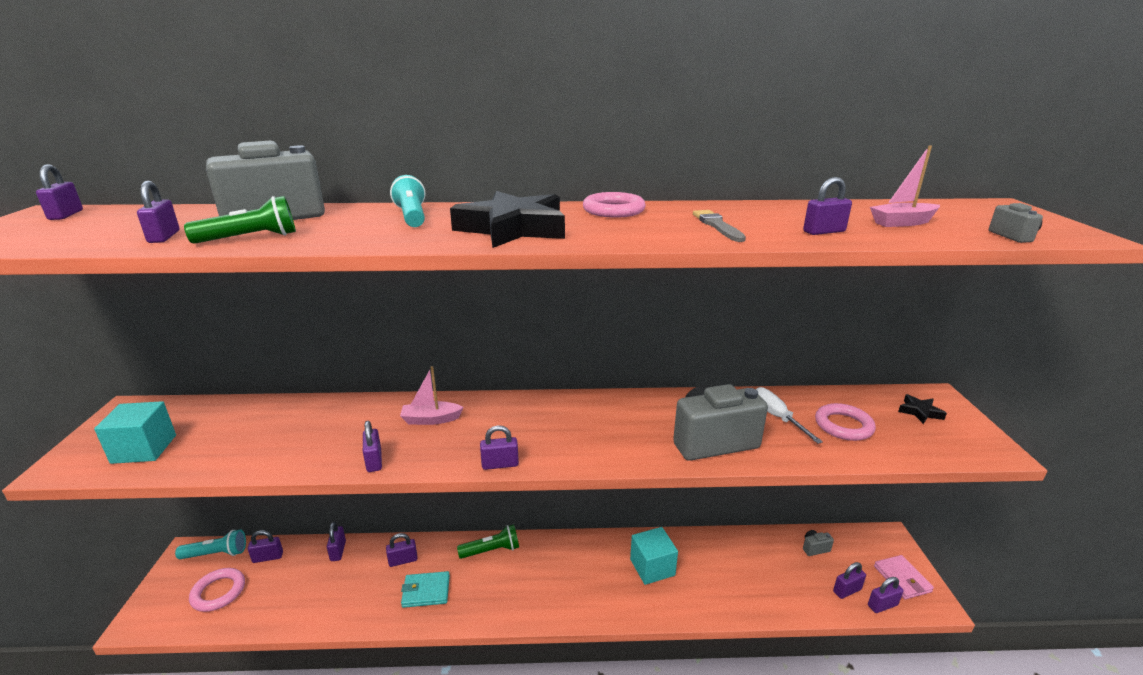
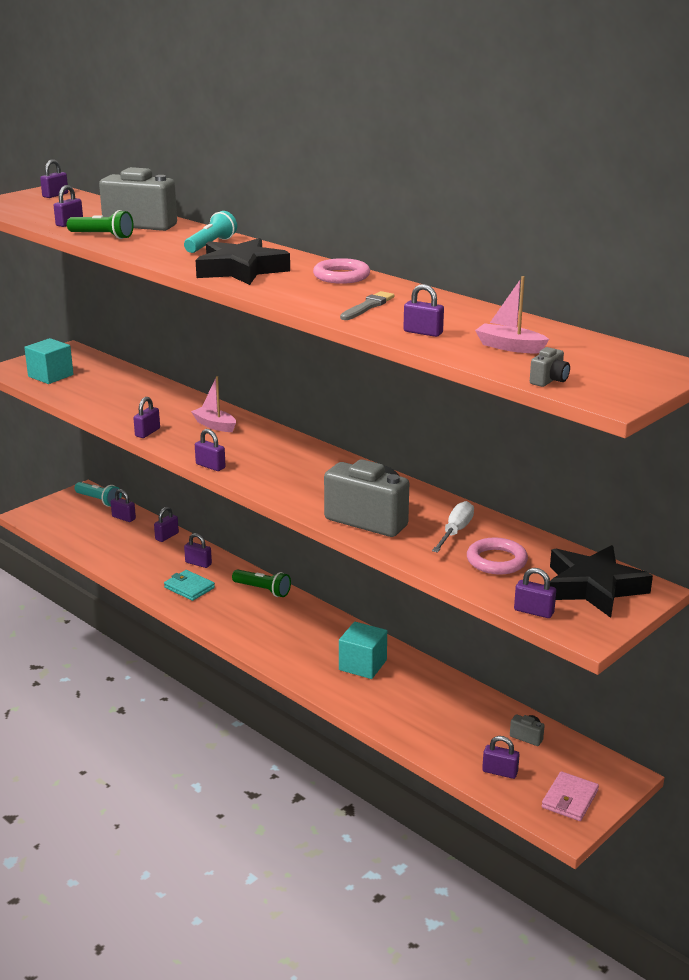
camera: 45 degrees right, 0 degrees up
pink ring [189,568,245,612] -> none
purple padlock [868,577,903,613] -> purple padlock moved to [514,568,556,618]
black star [898,394,947,424] -> black star [550,545,653,618], size x2.18

